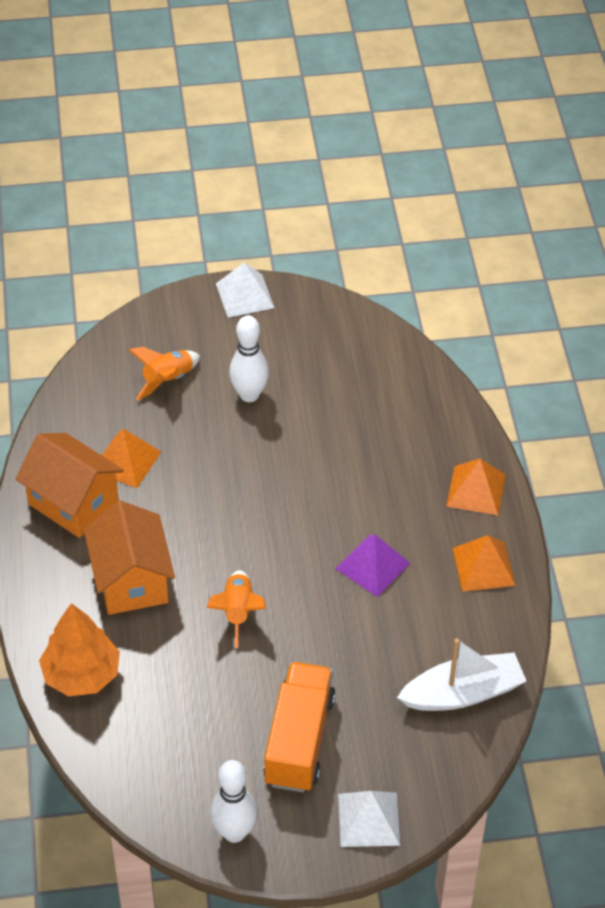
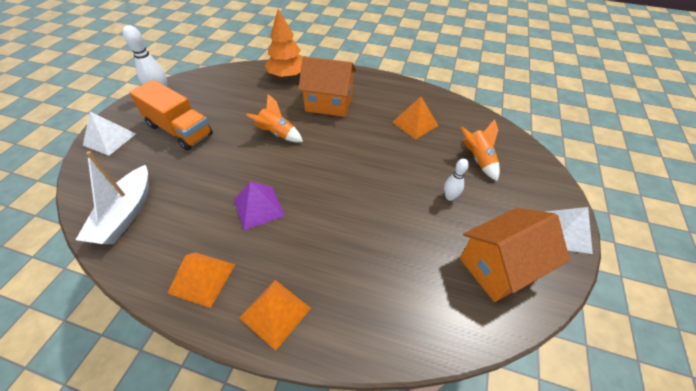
camera: 115 degrees right, 0 degrees up
orange house [15,433,124,538] -> orange house moved to [460,208,570,302]
white bowling pin [229,315,269,402] -> white bowling pin [444,159,469,201], size x0.59

